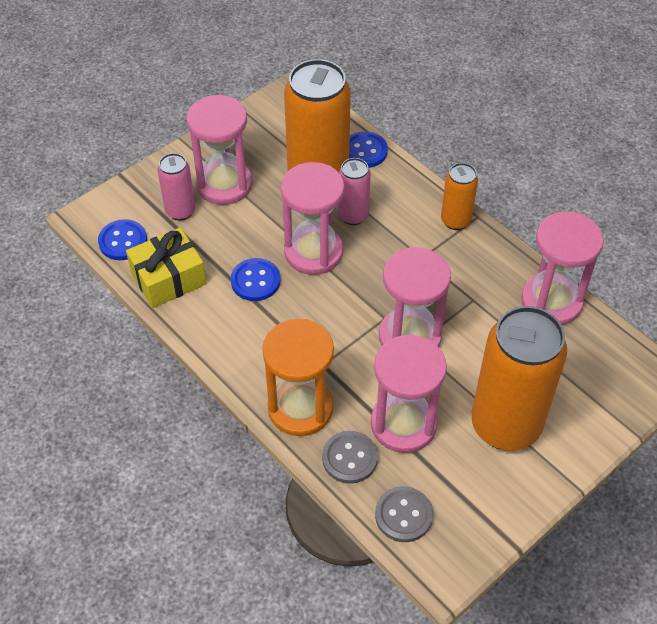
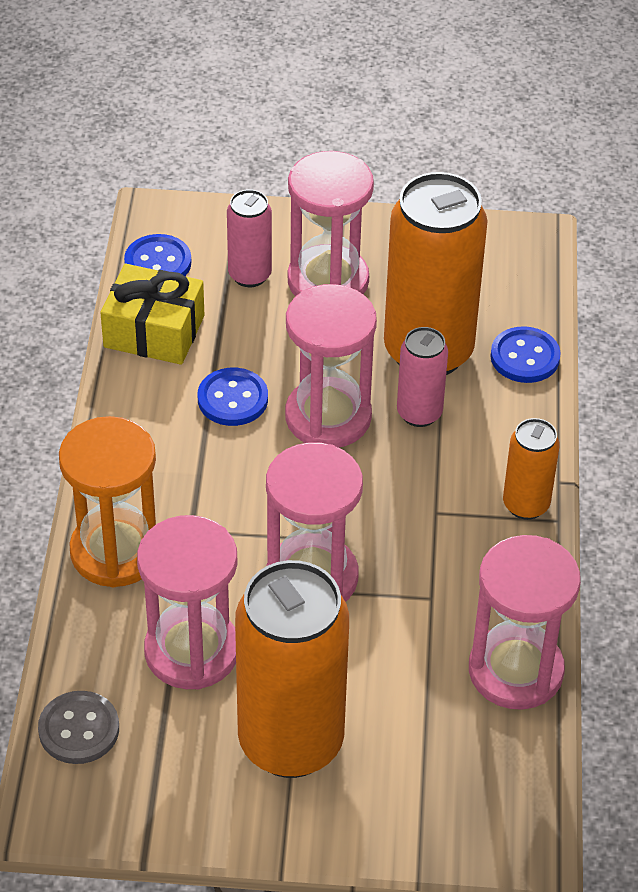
camera: 45 degrees right, 5 degrees down
grey button [322,431,378,484] -> none

